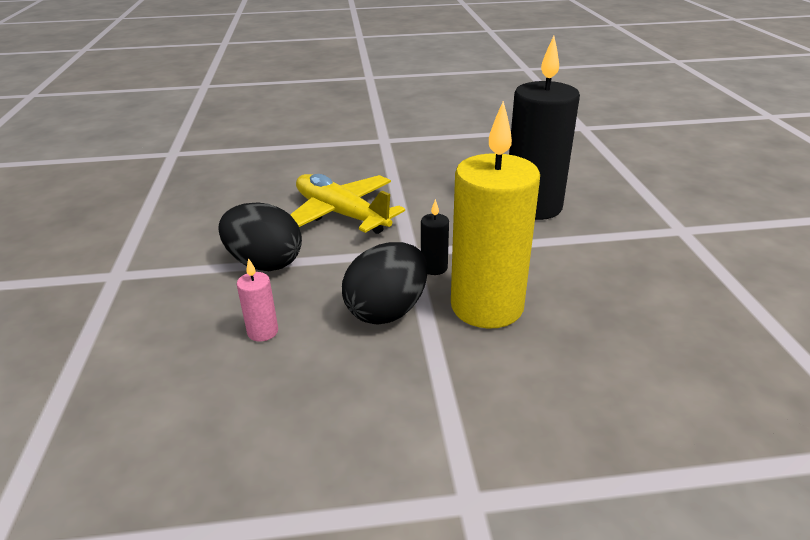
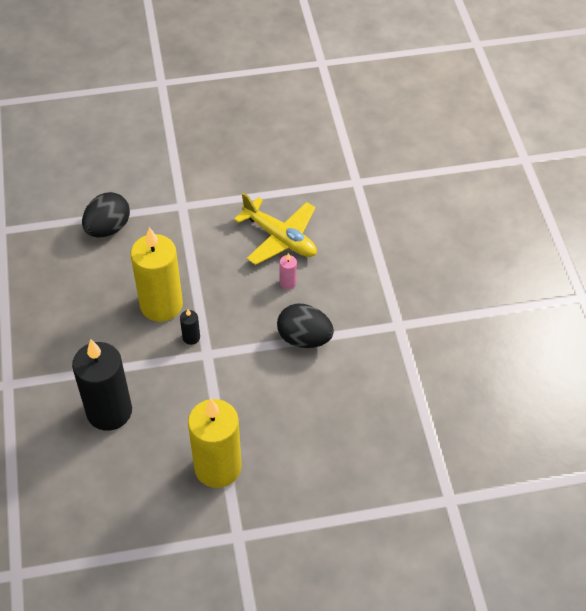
camera: 175 degrees right, 20 degrees up
yellow plane [290,174,405,234] -> yellow plane moved to [234,193,317,265]
black egg [342,242,428,325] -> black egg moved to [82,192,130,237]
none -> yellow candle [188,399,242,488]

